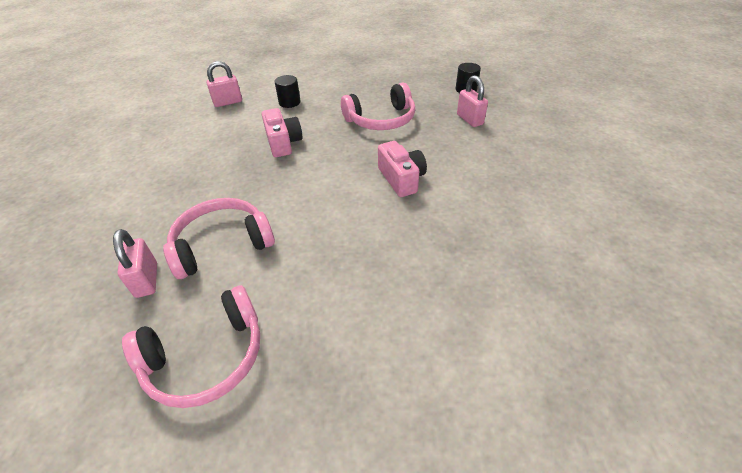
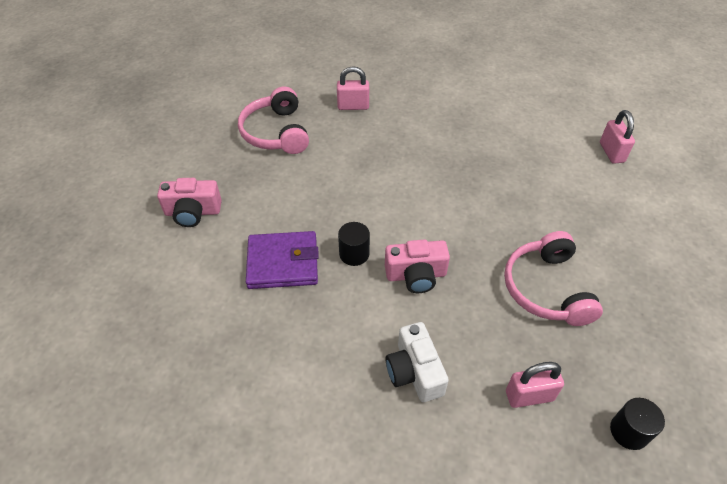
camera: 105 degrees right, 5 degrees up
pink headphones [163,198,275,279] -> none
pink camera [262,108,302,157] -> pink camera moved to [157,178,222,227]
black cylinder [274,75,301,108] -> black cylinder moved to [338,222,370,266]
none -> purple wallet [246,231,319,289]
none -> white camera [386,322,449,402]

